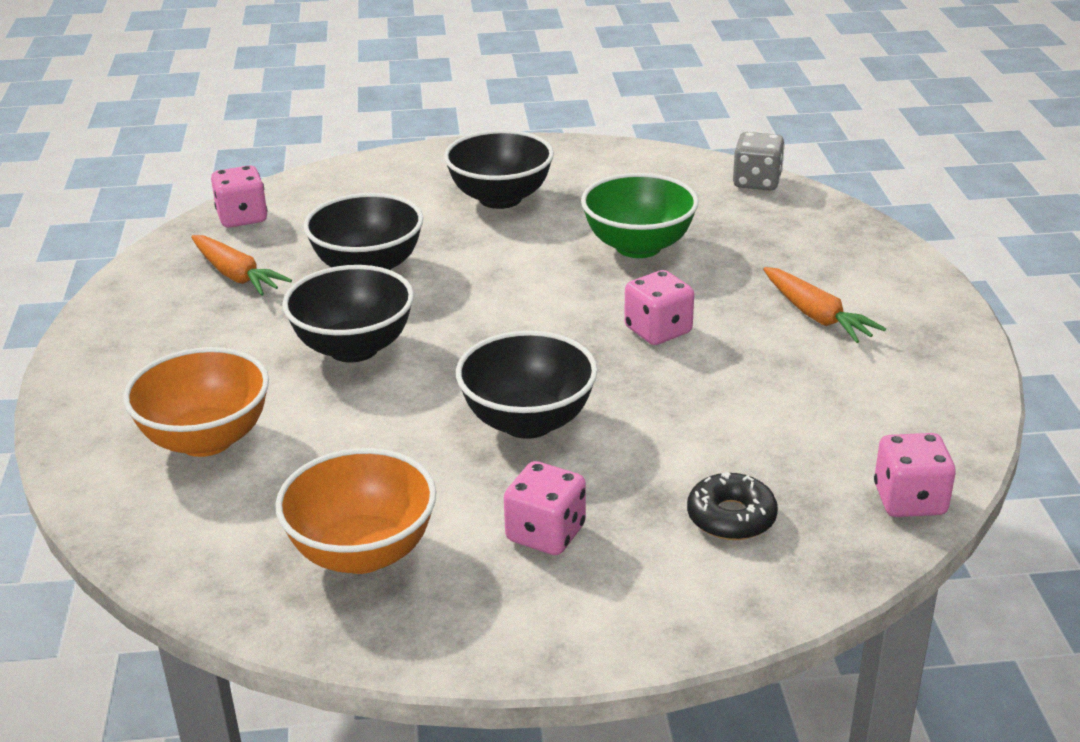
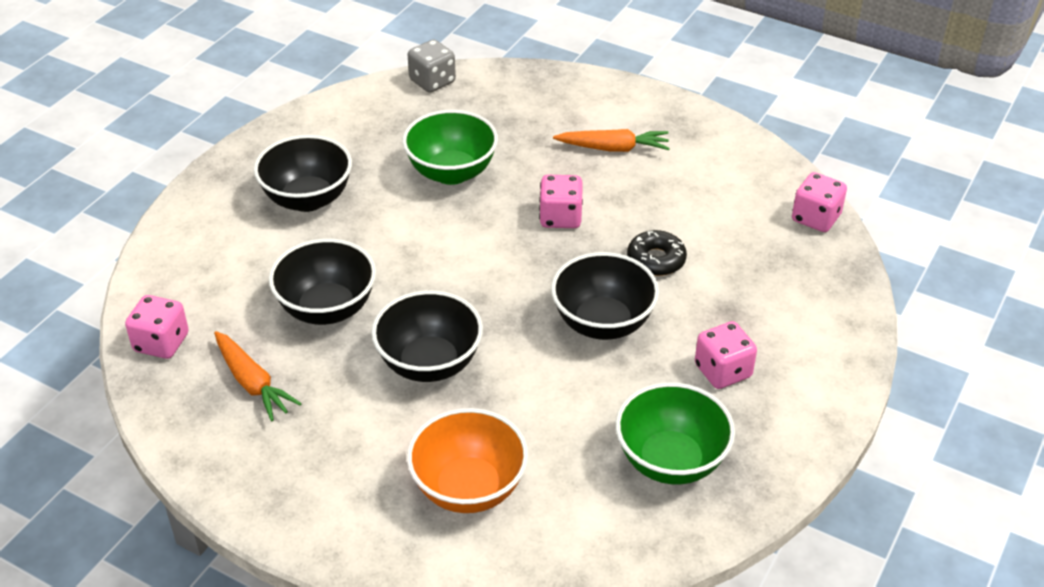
camera: 55 degrees left, 10 degrees up
orange carrot [191,235,292,296] -> orange carrot turned 60 degrees clockwise [214,331,302,421]
orange bowl [275,448,437,574] -> green bowl [615,382,735,485]
black donut [687,472,778,540] -> black donut moved to [627,230,687,276]

